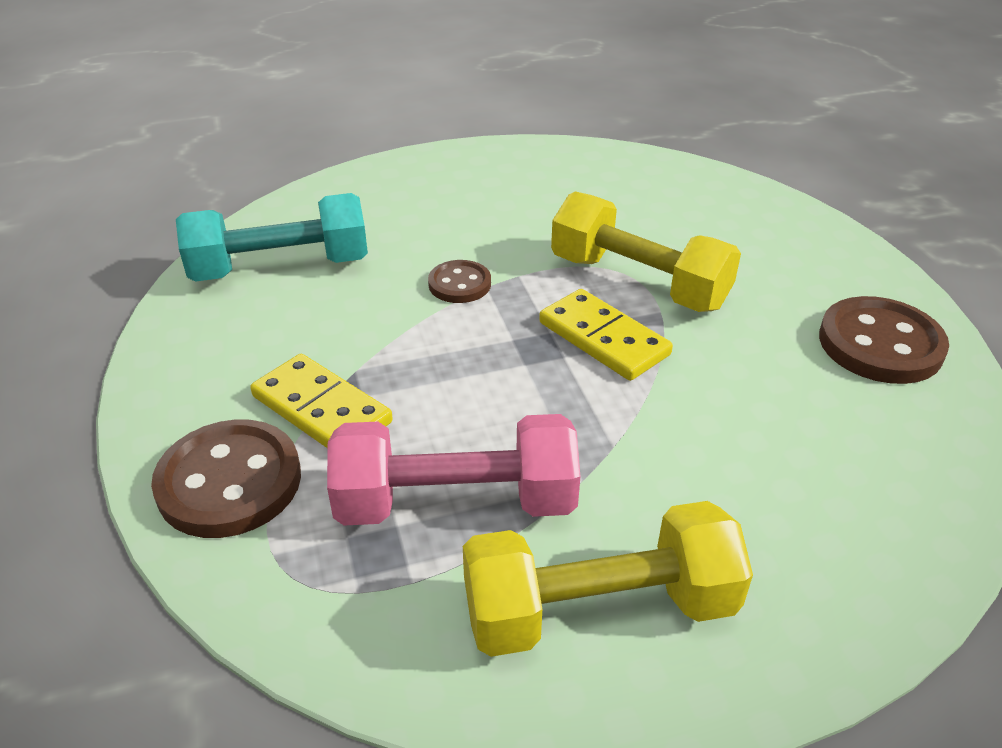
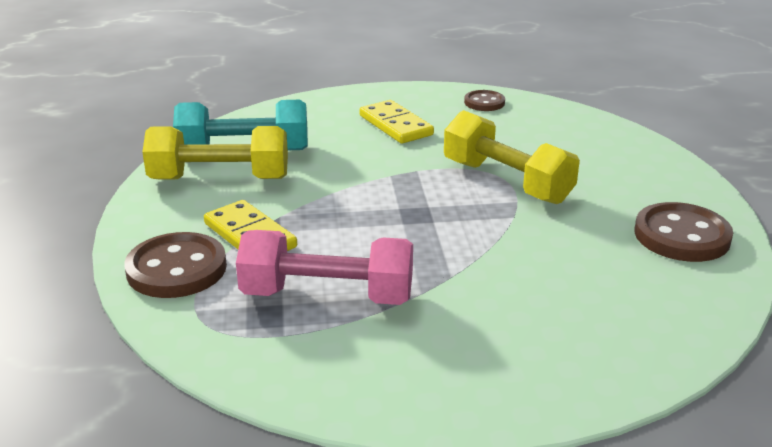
camera: 10 degrees right, 10 degrees down
brown button [428,260,491,303] -> brown button moved to [464,90,505,111]
yellow dumbbell [463,501,753,657] -> yellow dumbbell moved to [142,126,288,179]
yellow domino [539,289,673,381] -> yellow domino moved to [360,100,434,144]

